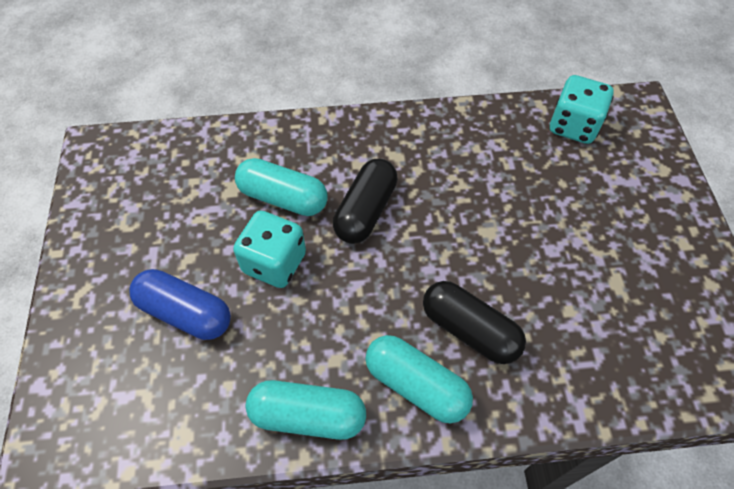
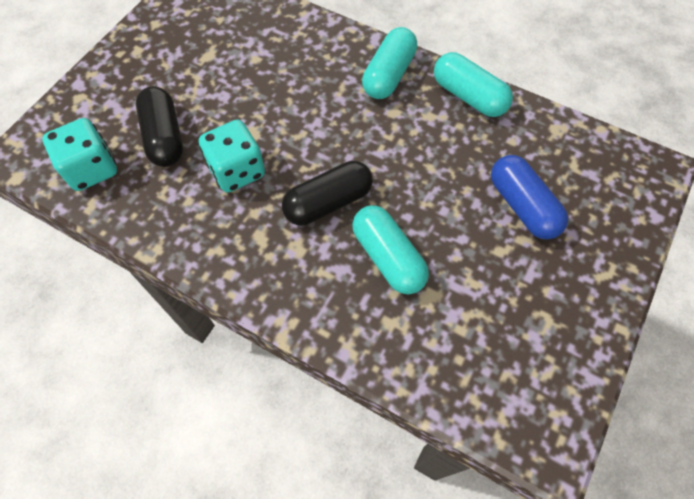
camera: 145 degrees left, 5 degrees up
turquoise dice [233,211,306,288] -> turquoise dice moved to [199,120,265,193]
turquoise capsule [365,335,473,424] -> turquoise capsule turned 45 degrees clockwise [362,27,417,99]
black capsule [423,281,526,364] -> black capsule moved to [136,86,183,167]

